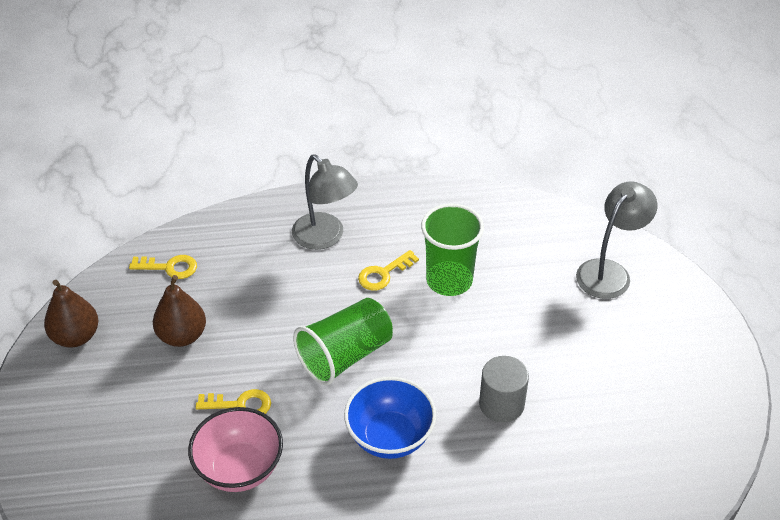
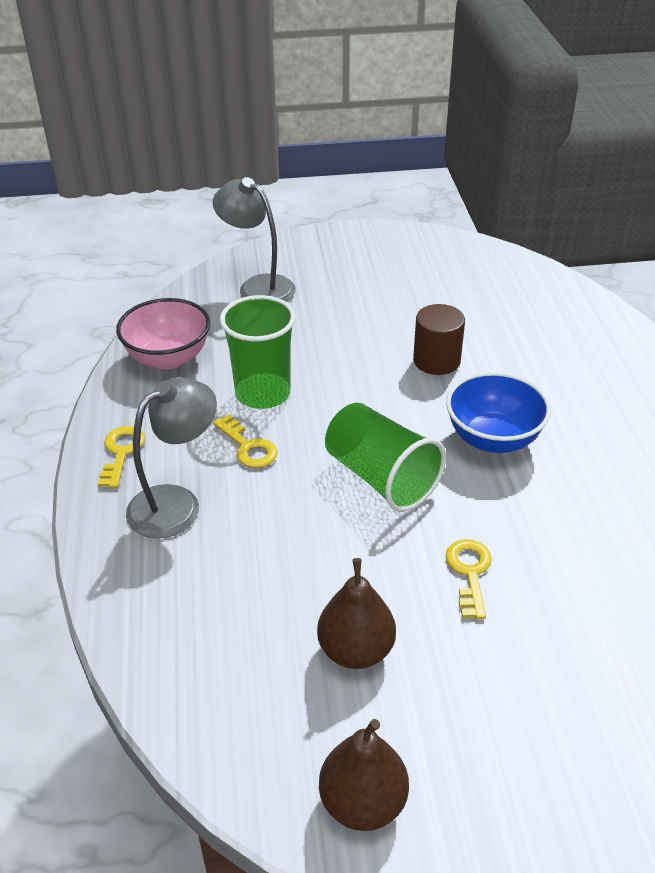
camera: 90 degrees left, 5 degrees down
yellow key [129,255,197,279] -> yellow key moved to [98,426,145,488]
pink bowl [188,407,283,492] -> pink bowl moved to [116,298,210,370]
grey cylinder [479,356,529,423] -> brown cylinder [413,304,465,375]

